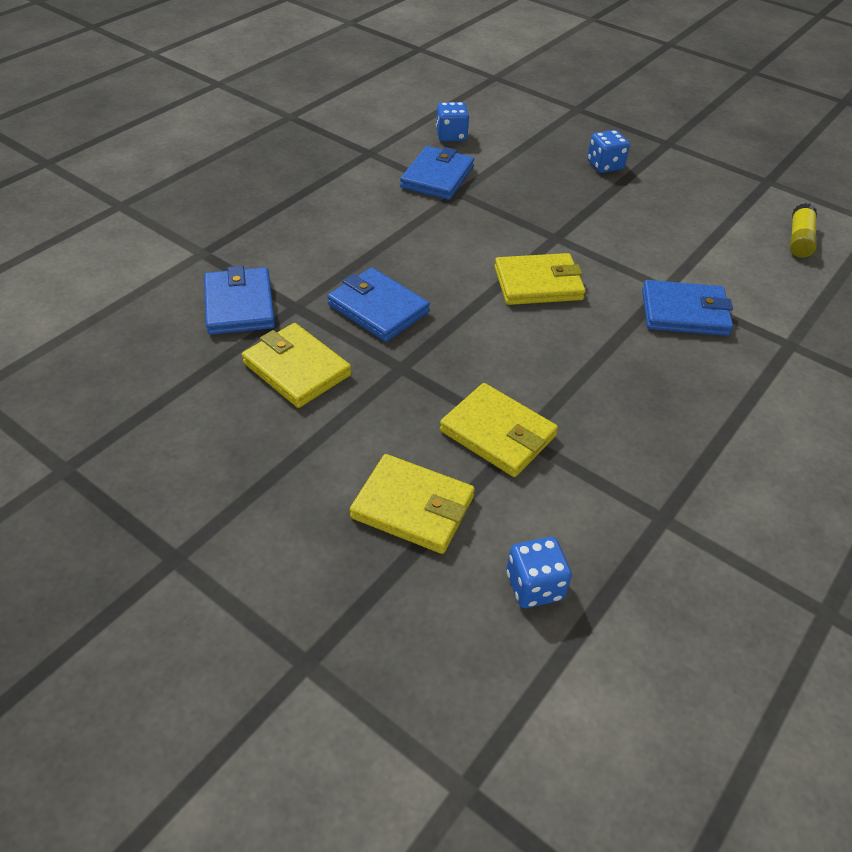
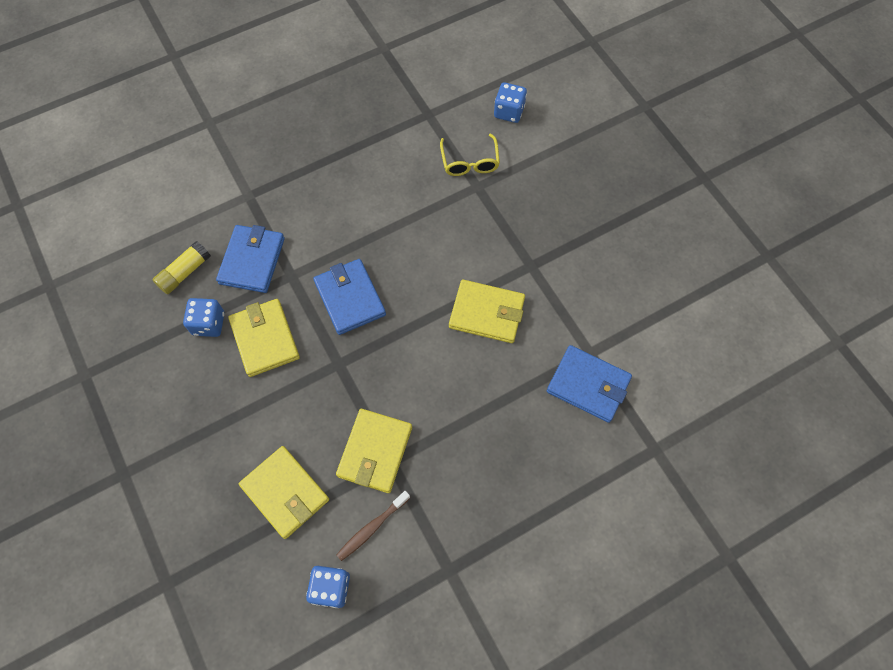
camera: 25 degrees right, 20 degrees up
blue wallet [400,146,474,200] -> yellow glasses [440,133,500,176]
yellow wallet [440,383,558,477] -> yellow wallet turned 45 degrees clockwise [336,409,412,493]
blue dice [587,130,630,173] -> blue dice moved to [183,298,224,337]
yellow glue stick [790,203,817,258] -> yellow glue stick moved to [153,241,211,295]
none -> brown toothbrush [336,491,410,561]

